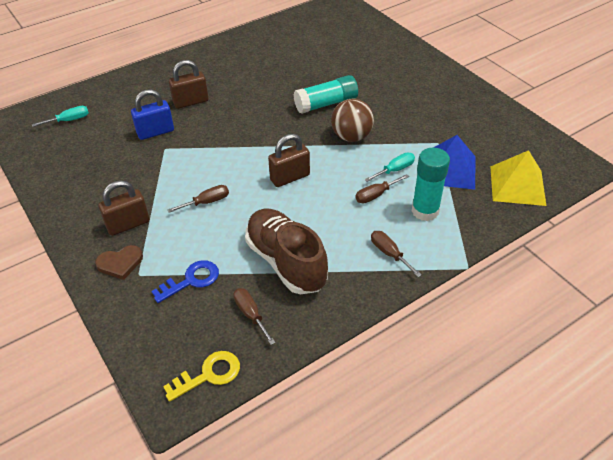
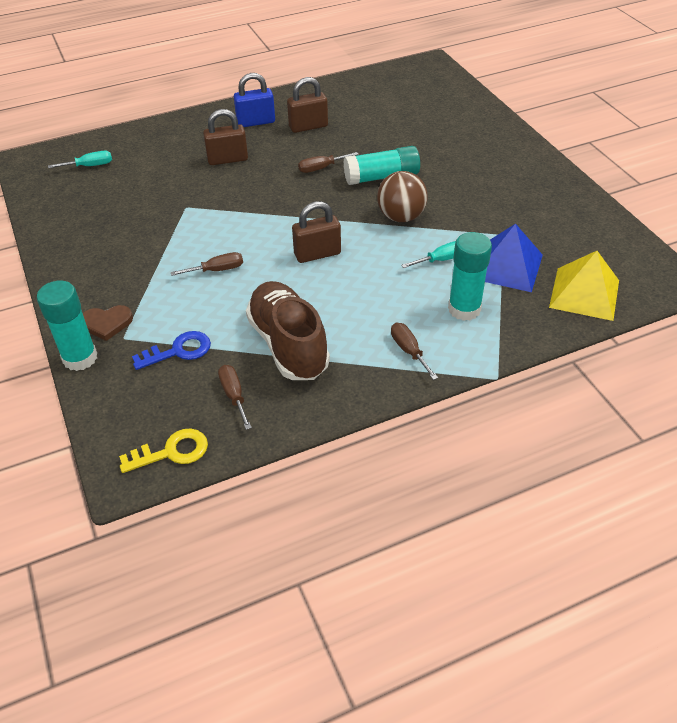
camera: 10 degrees right, 0 degrees up
brown padlock [98,180,150,236] -> brown padlock moved to [287,77,328,133]
blue padlock [131,89,174,140] -> blue padlock moved to [234,73,275,127]
brown screwdriver [356,174,409,203] -> brown screwdriver moved to [298,152,359,173]
none -> turquoise glue stick [37,281,97,371]

